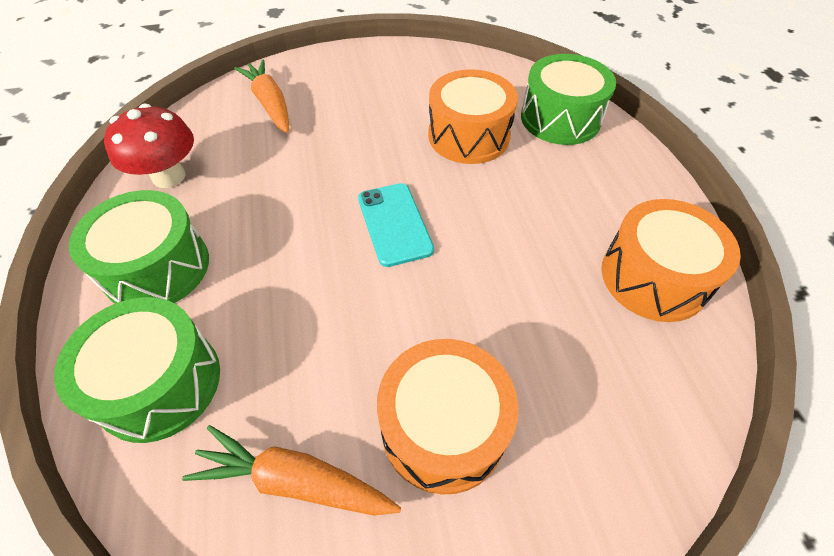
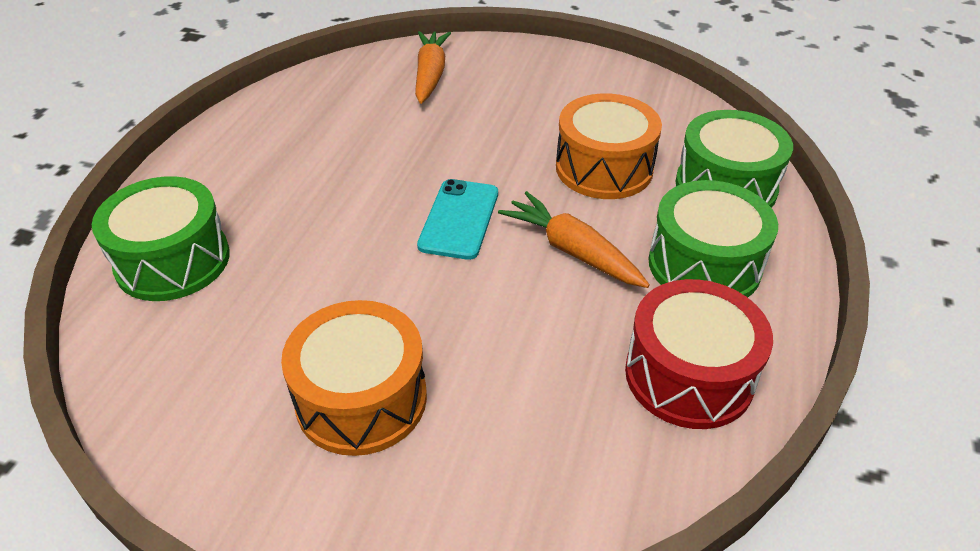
camera: 30 degrees right, 10 degrees down
green drum [69,190,209,304] -> green drum moved to [649,180,778,297]
red mushroom [104,103,194,188] -> none
orange carrot [182,425,401,516] -> orange carrot moved to [498,191,650,288]
orange drum [601,199,741,322] -> red drum [625,279,773,429]

